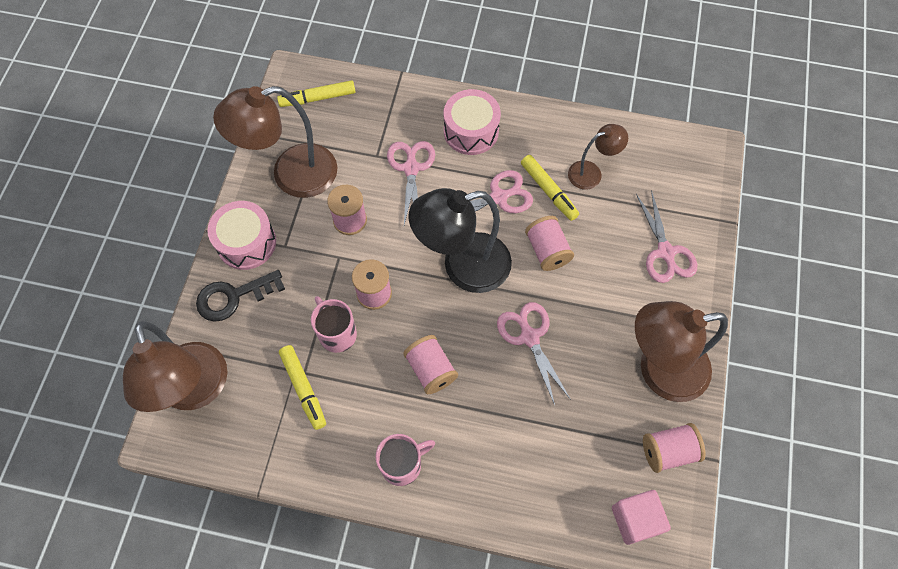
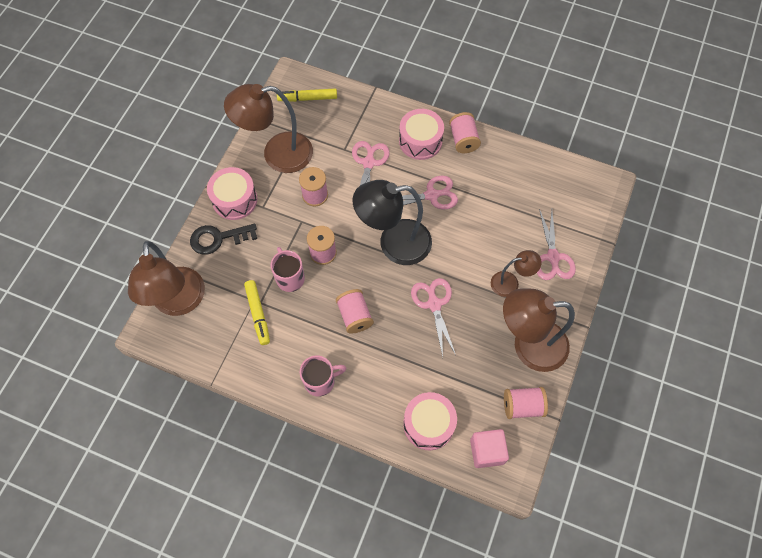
camera: 10 degrees right, 0 degrees up
yellow marker [521,155,579,221] -> none
pink spool [525,216,574,271] -> pink spool moved to [449,112,481,153]
brown lamp [568,124,628,190] -> brown lamp moved to [491,250,542,297]
none -> pink drum [403,392,457,450]

